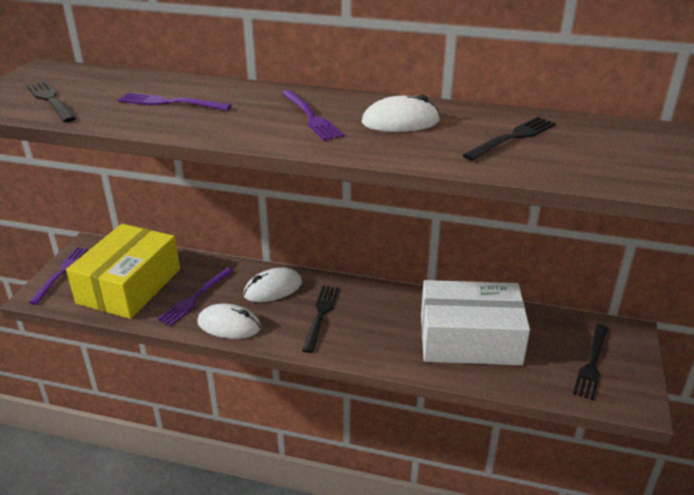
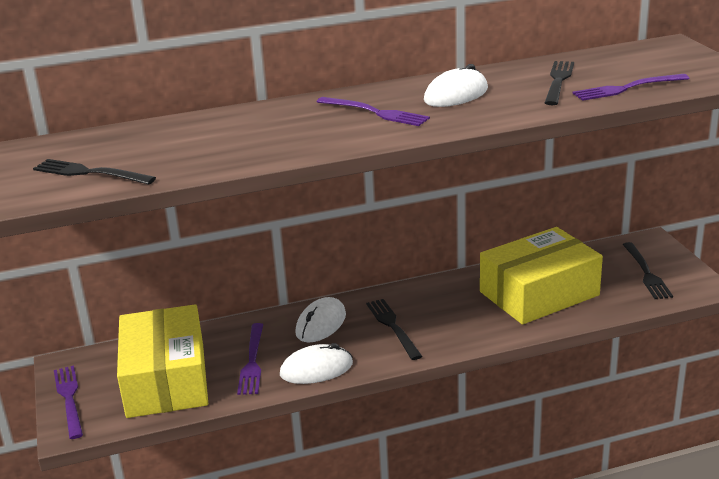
camera: 30 degrees left, 5 degrees down
purple fork [118,92,232,111] -> purple fork moved to [572,74,689,101]
white box [421,280,530,365] -> yellow box [480,227,603,325]

